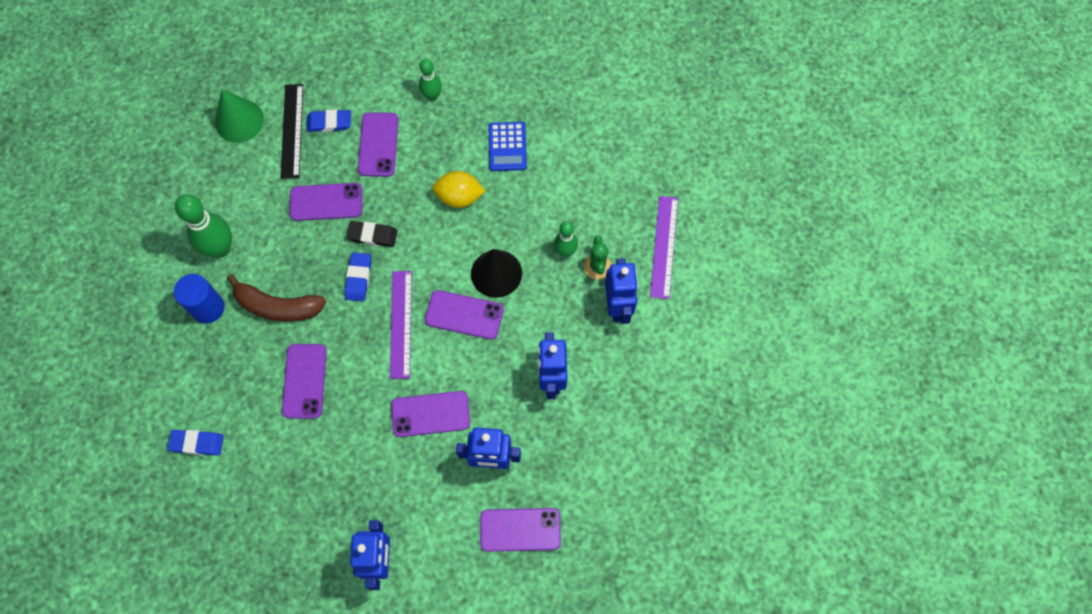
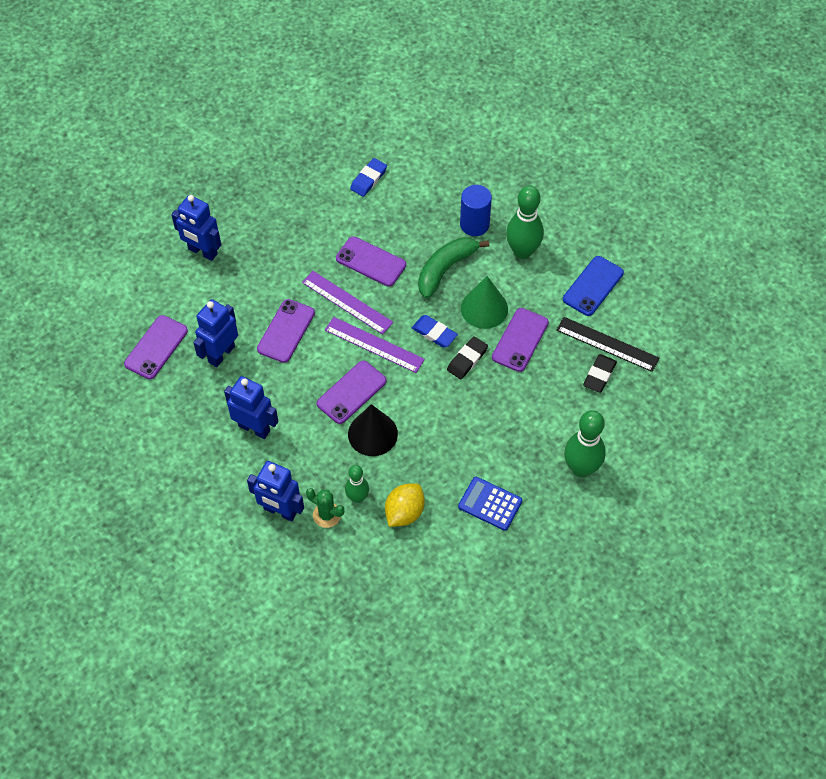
camera: 120 degrees right, 10 degrees down
green cone [215,89,264,143] -> green cone moved to [461,276,508,329]
brown banana [227,274,326,322] -> green banana [418,237,489,299]
blue eraser [306,110,351,132] -> black eraser [583,354,617,393]
purple phone [358,112,398,177] -> none
green bowling pin [419,59,442,101] -> green bowling pin [564,410,606,477], size x1.70
yellow lemon [432,171,485,208] -> yellow lemon moved to [385,483,425,527]
purple ruler [650,196,678,299] -> purple ruler moved to [302,271,393,335]
none -> blue phone [563,256,624,316]

